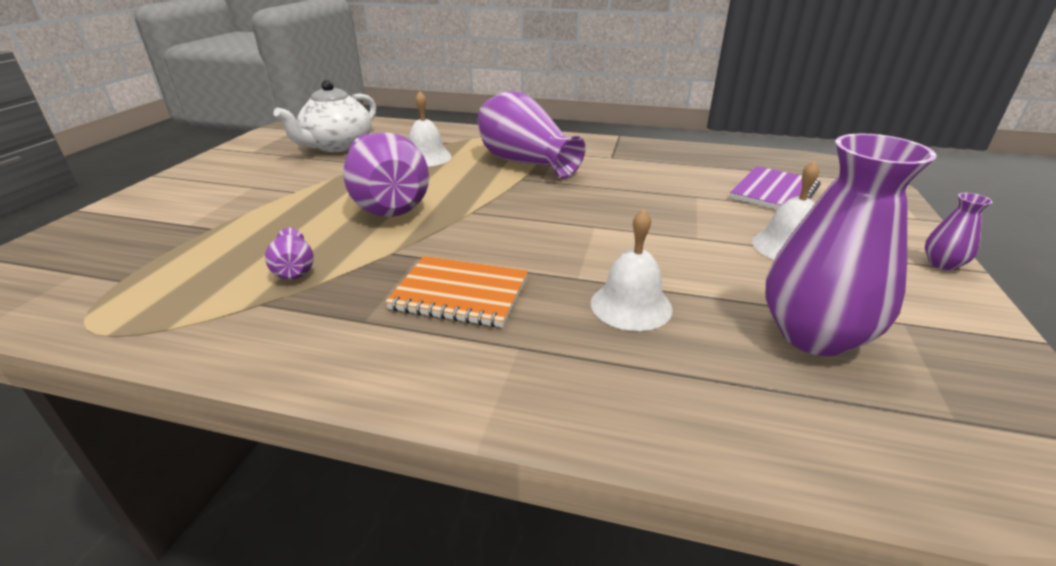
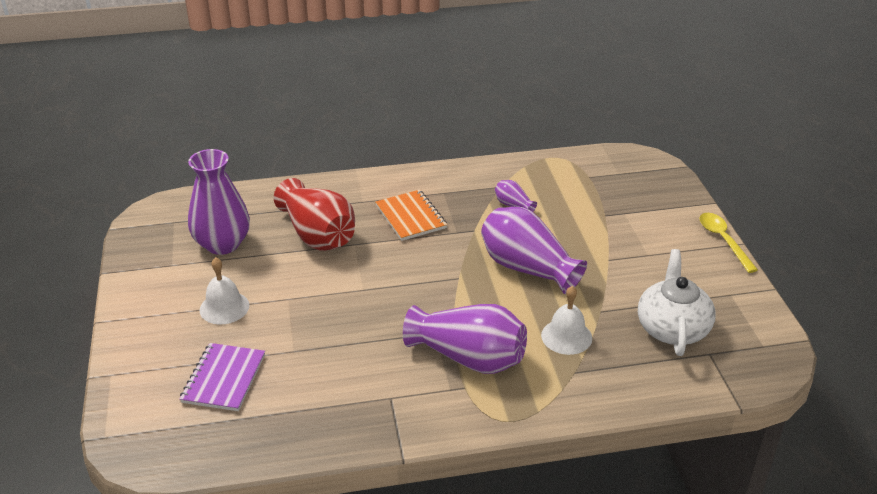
camera: 155 degrees right, 5 degrees up
orange notebook [385,256,528,327] -> orange notebook turned 75 degrees clockwise [375,190,447,241]
white bell [591,209,673,331] -> red vase [274,178,355,251]
purple vase [925,193,992,270] -> none
none -> yellow spoon [699,213,758,273]

